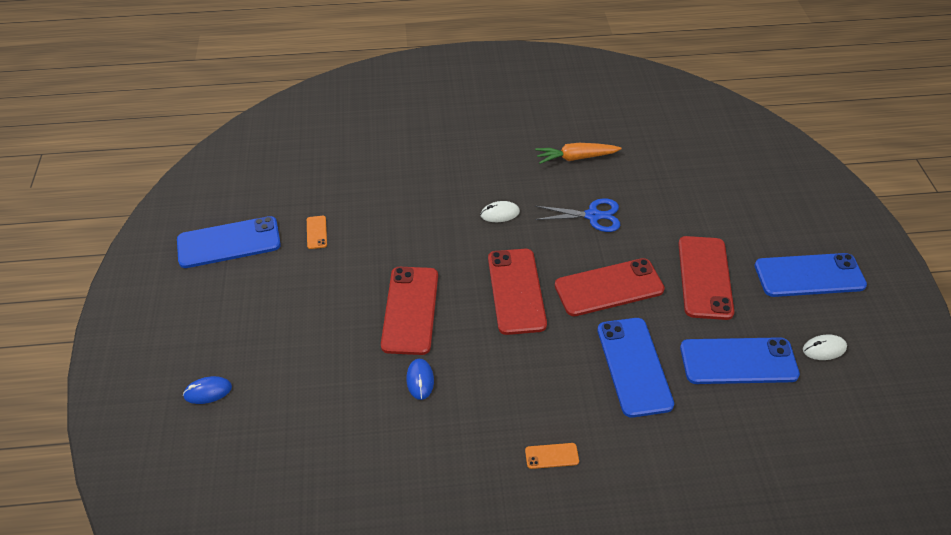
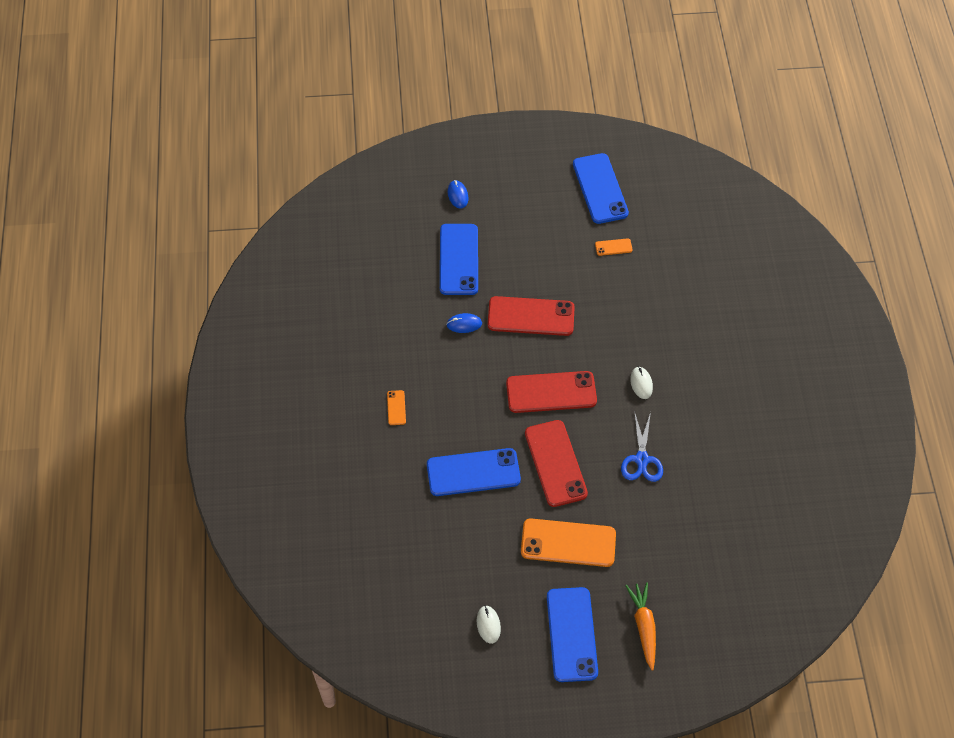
camera: 90 degrees right, 10 degrees up
orange carrot [535,143,622,164] -> orange carrot moved to [625,582,656,670]
red phone [678,236,734,320] -> orange phone [521,519,616,567]
blue phone [680,337,800,384] -> blue phone moved to [440,224,478,295]

